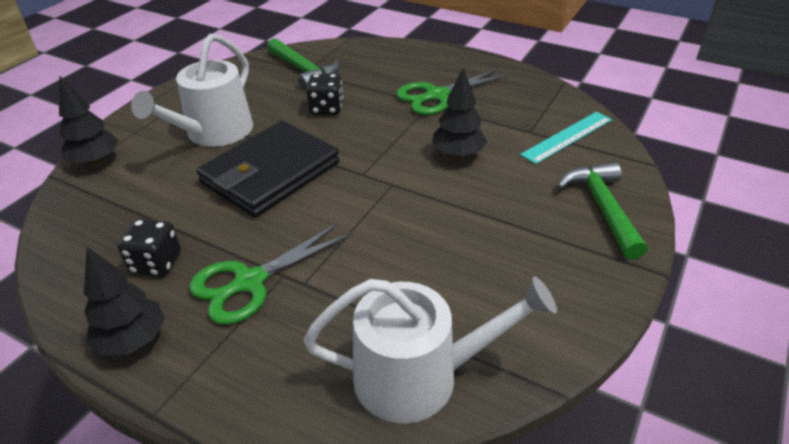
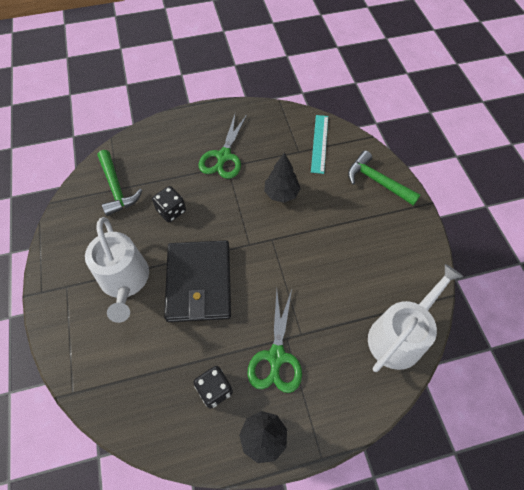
camera: 45 degrees left, 20 degrees up
black tree [59,76,119,165] -> none
green hammer [267,38,339,90] -> green hammer turned 60 degrees clockwise [98,150,142,216]

